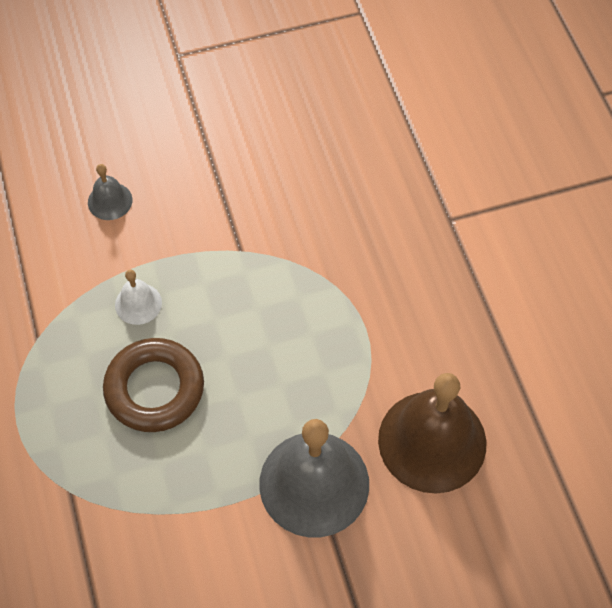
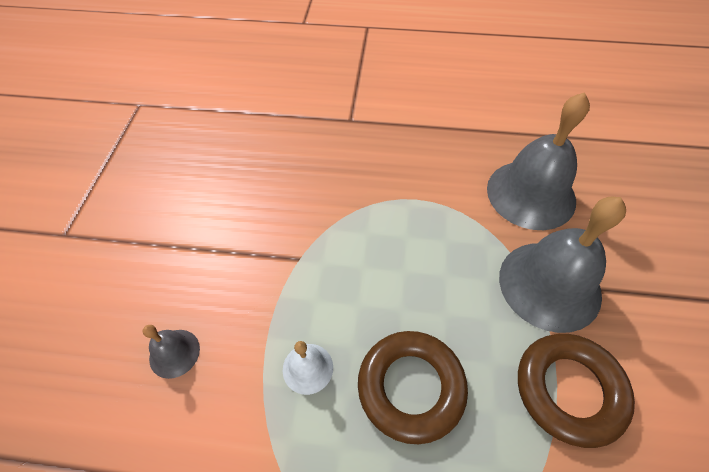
camera: 65 degrees left, 5 degrees down
brown bell [378,373,486,494] -> grey bell [487,92,590,230]
none -> brown ring [518,334,635,448]

